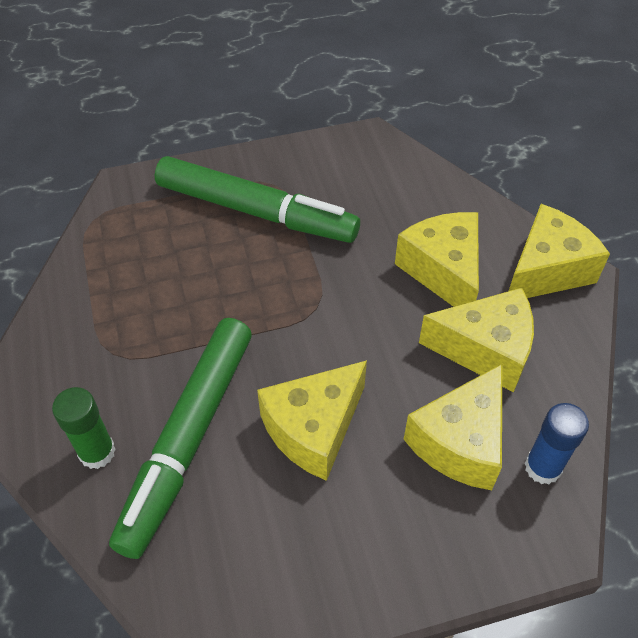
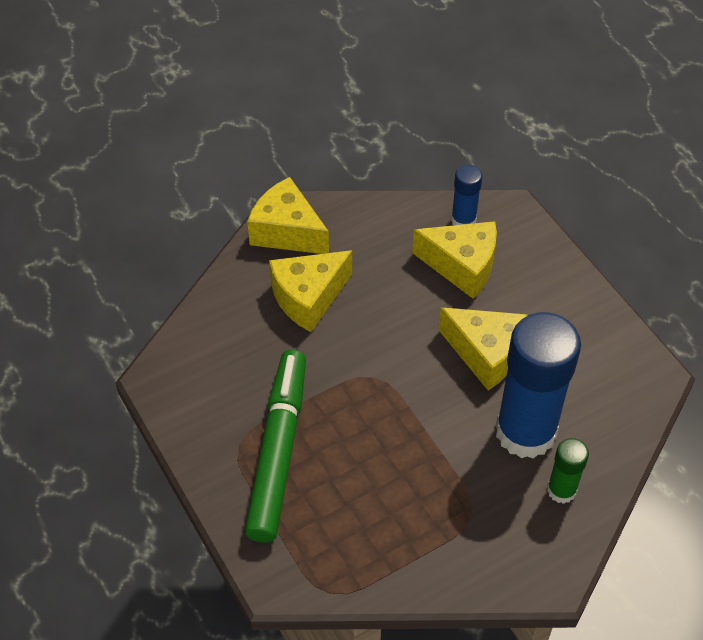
camera: 105 degrees left, 0 degrees up
green marker [109,318,252,559] -> blue glue stick [496,312,581,459]
yellow cheese [419,288,534,392] -> none

